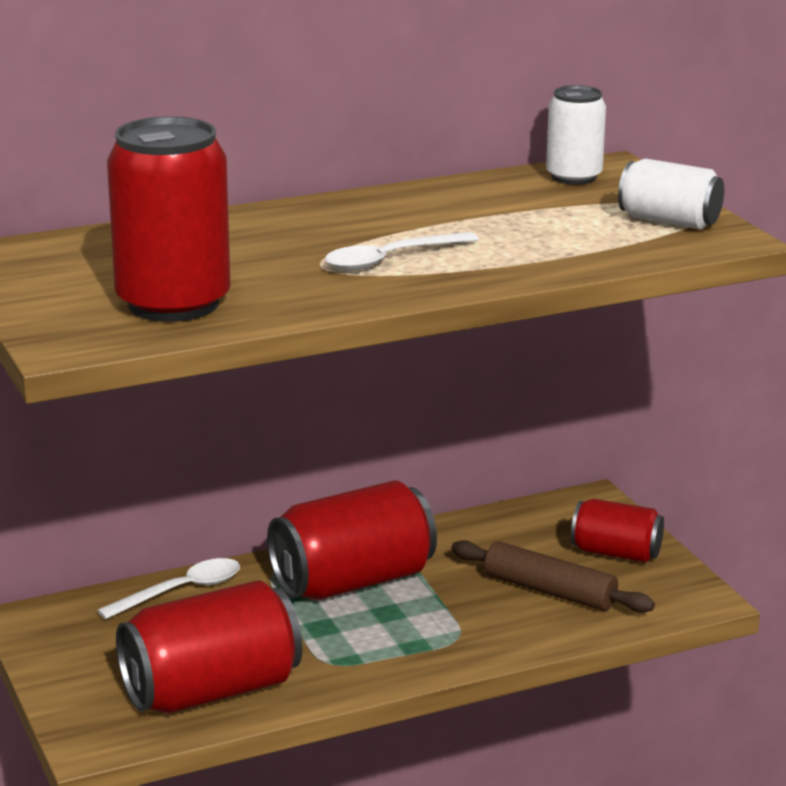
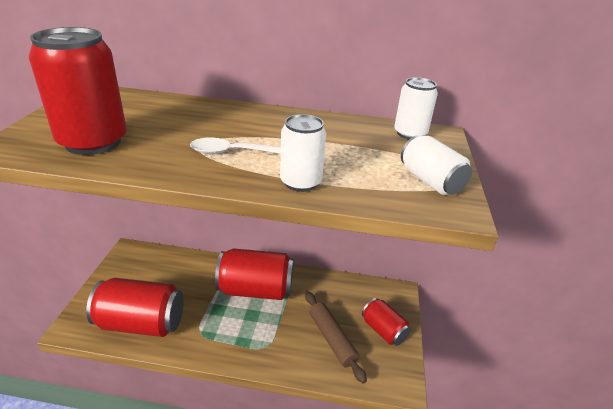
camera: 30 degrees right, 10 degrees up
white spoon [97,558,240,620] -> none
none -> white can [280,114,326,192]

